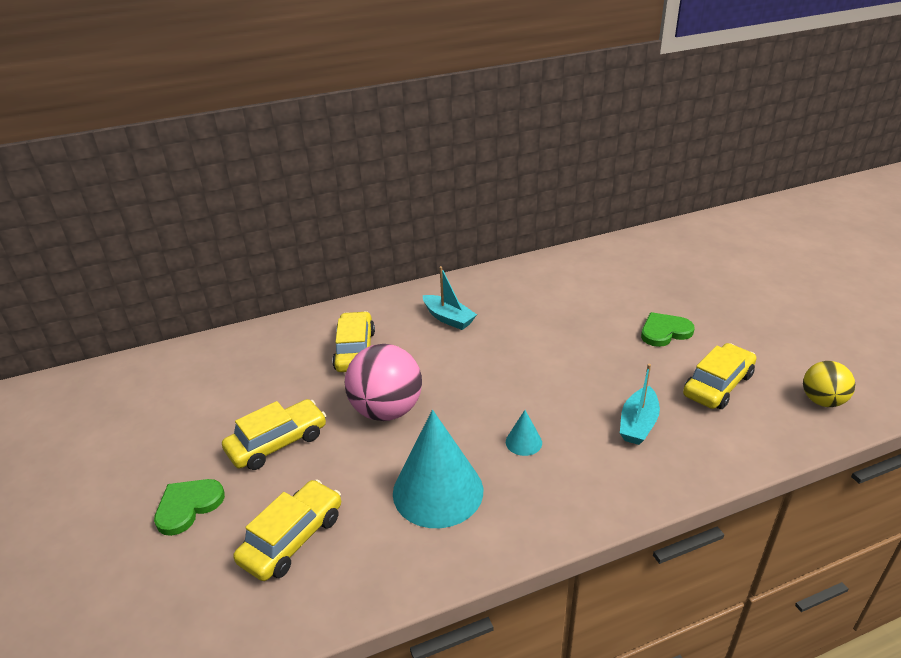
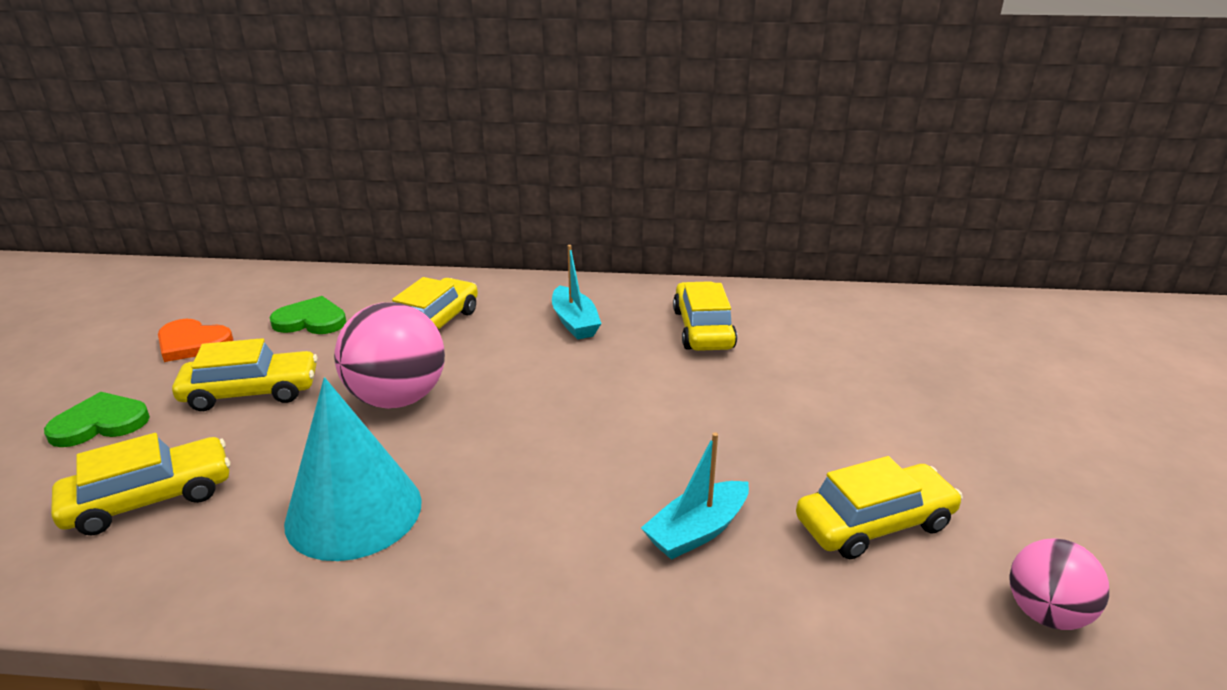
camera: 25 degrees right, 5 degrees down
turquoise cone [506,410,542,456] -> none
green heart [641,312,695,347] -> green heart moved to [270,296,346,334]
yellow ball [803,361,855,407] -> pink ball [1009,538,1109,630]
none -> orange heart [158,319,233,362]
none -> yellow car [673,281,737,351]

